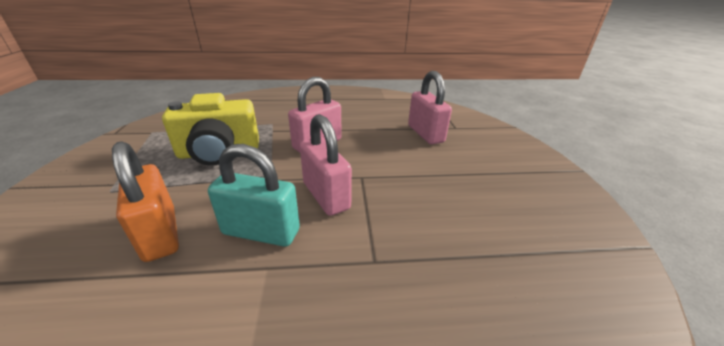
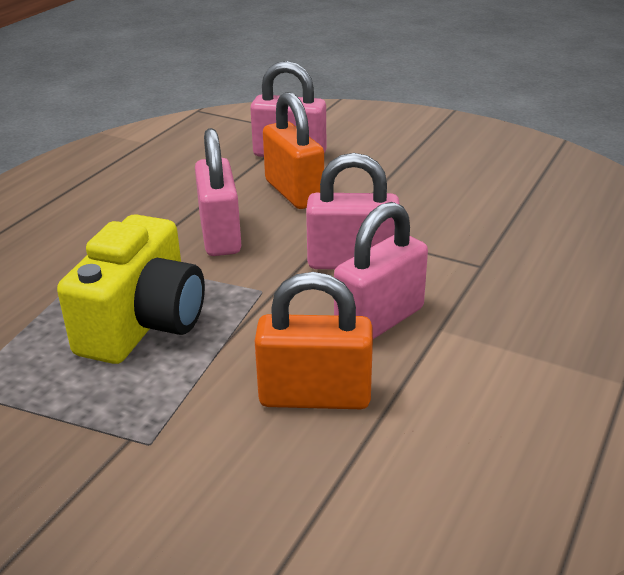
camera: 55 degrees left, 0 degrees up
turquoise padlock [208,144,300,247] -> pink padlock [334,202,428,339]
none -> orange padlock [263,92,324,209]

